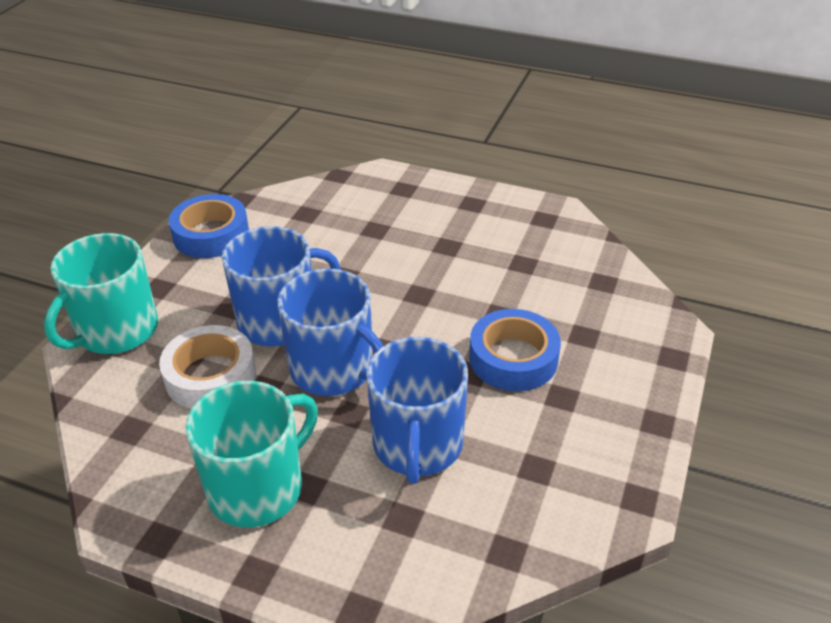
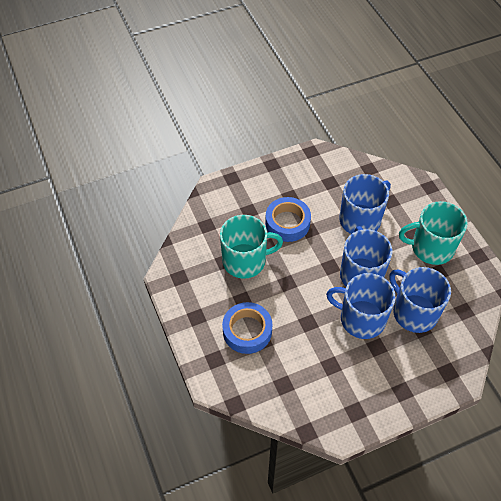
camera: 135 degrees left, 15 degrees up
turquoise mug [44,233,158,354] -> turquoise mug moved to [220,215,283,279]
white tape [159,325,256,409] -> blue mug [389,267,451,333]
blue tape [169,194,249,258] -> blue tape moved to [222,302,272,354]

